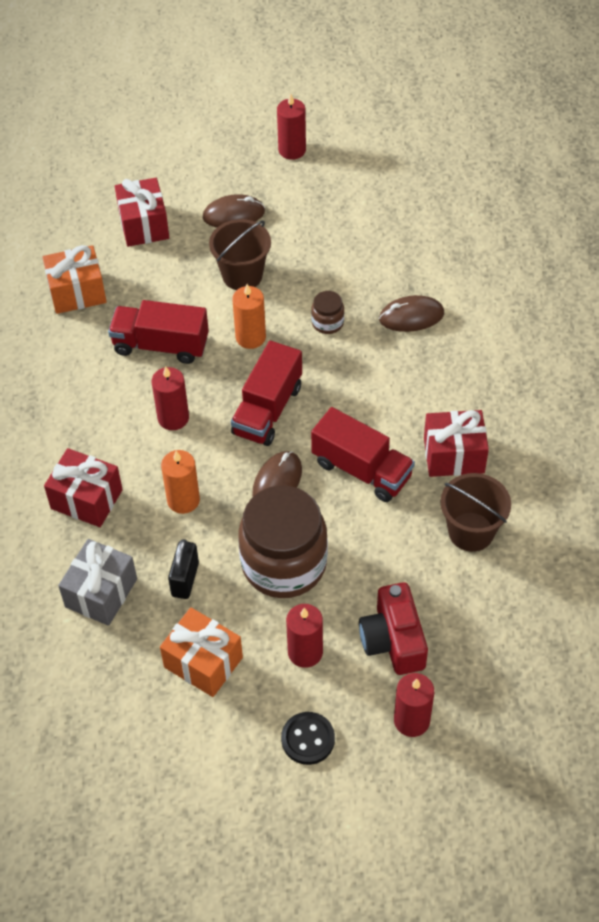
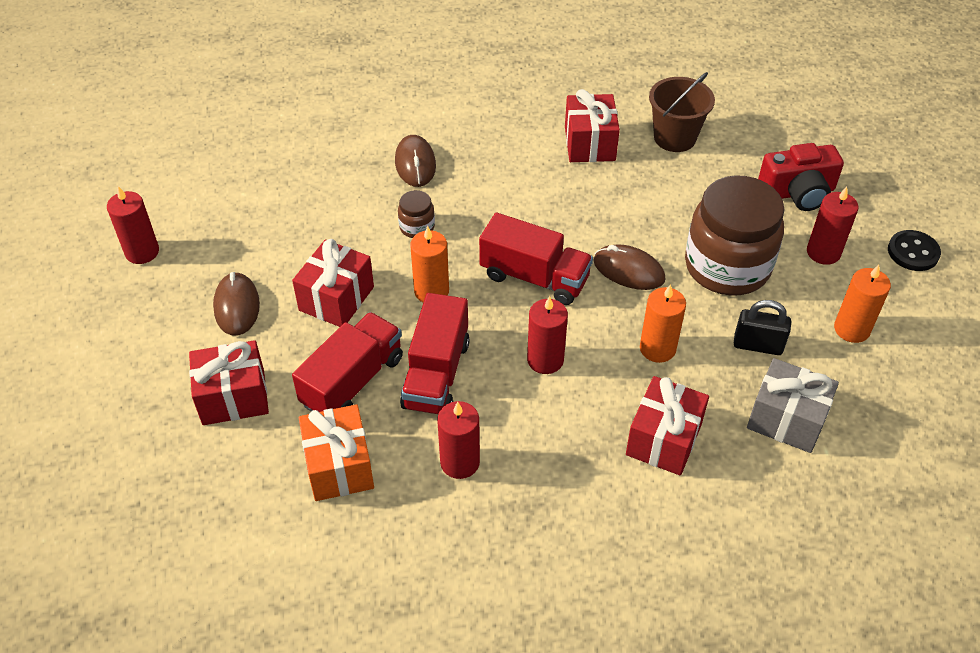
camera: 90 degrees left, 5 degrees down
orange gift [160,607,243,697] -> orange candle [834,265,891,343]
brown bucket [209,219,271,290] -> red gift [292,239,374,327]
red truck [311,407,415,502] -> red truck moved to [292,312,403,412]
red candle [394,673,434,737] -> red candle moved to [437,401,480,479]

